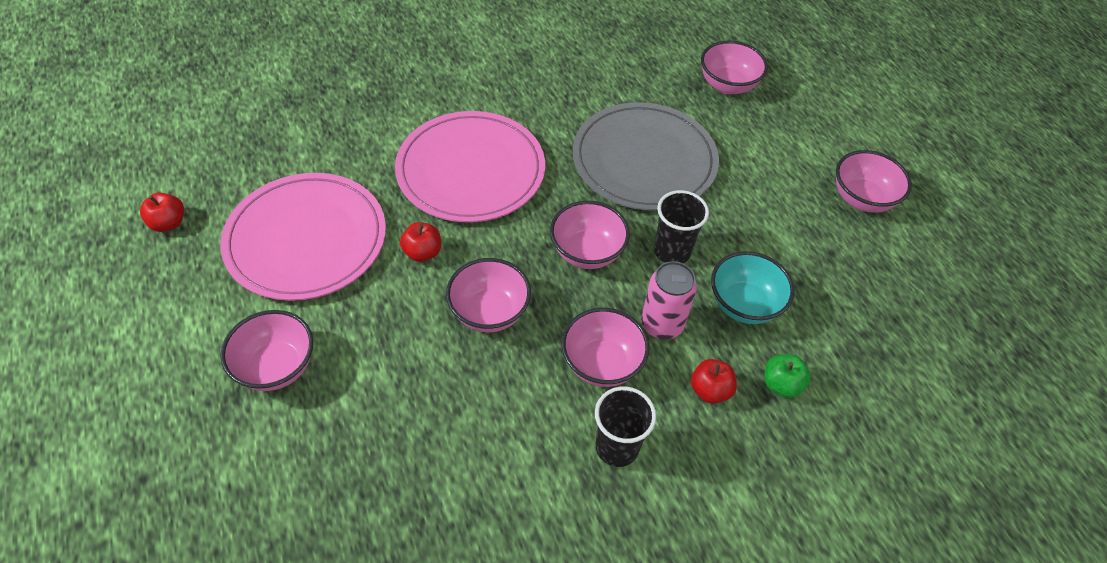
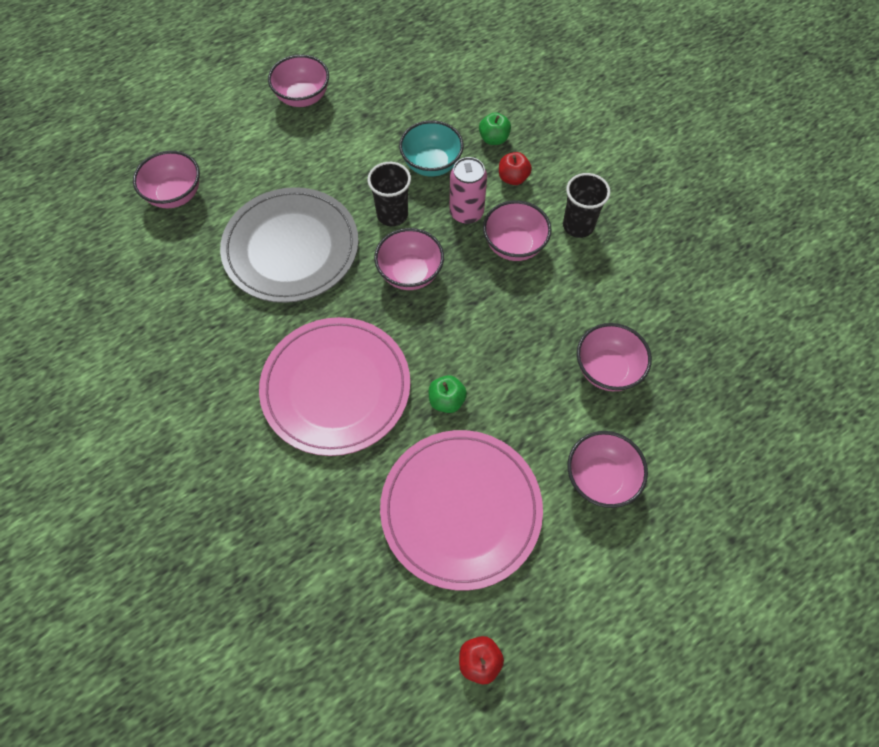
camera: 100 degrees left, 10 degrees up
red apple [400,222,441,262] -> green apple [428,375,467,413]
pink bowl [446,258,531,332] -> pink bowl moved to [577,323,652,391]

